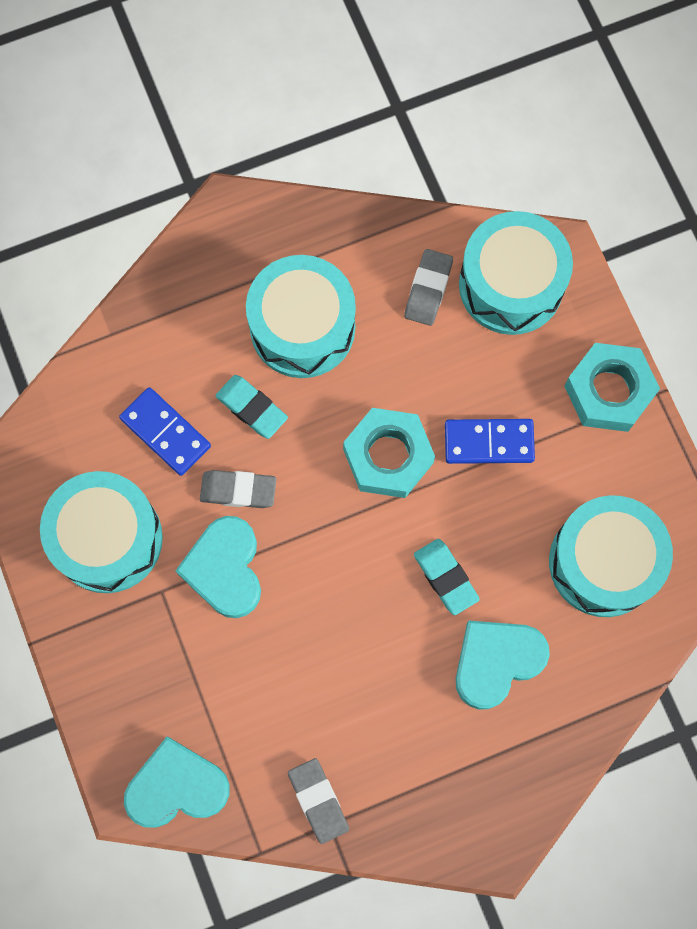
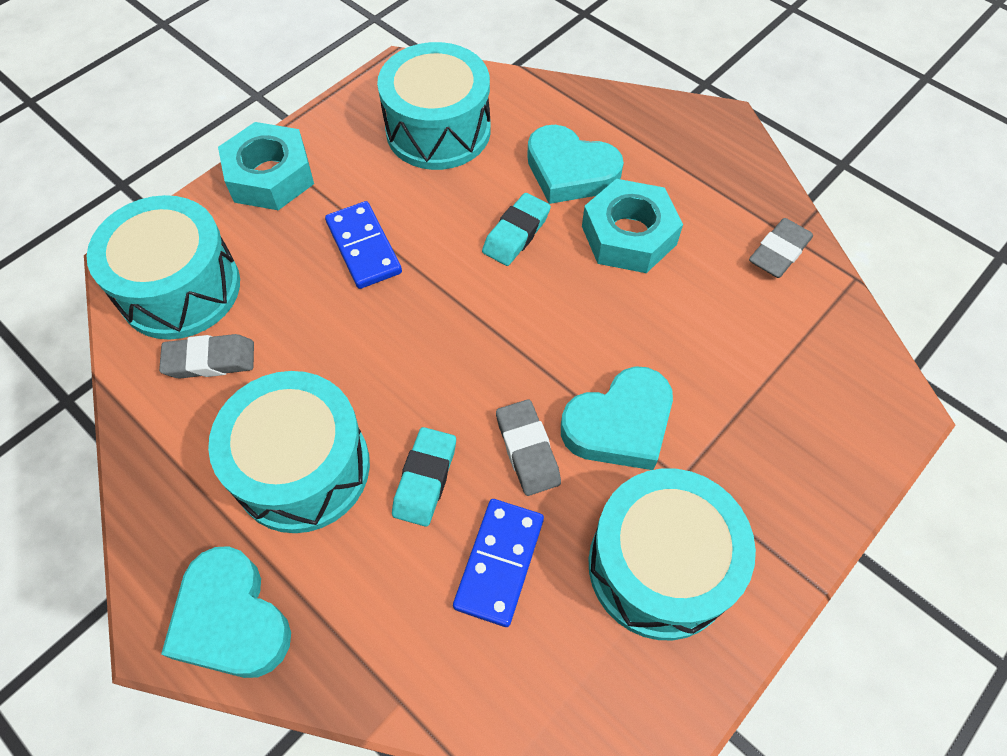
camera: 115 degrees left, 15 degrees down
turquoise heart [124,737,230,828] -> turquoise heart moved to [161,546,291,678]
turquoise nut [343,408,435,498] -> turquoise nut moved to [582,179,683,273]

